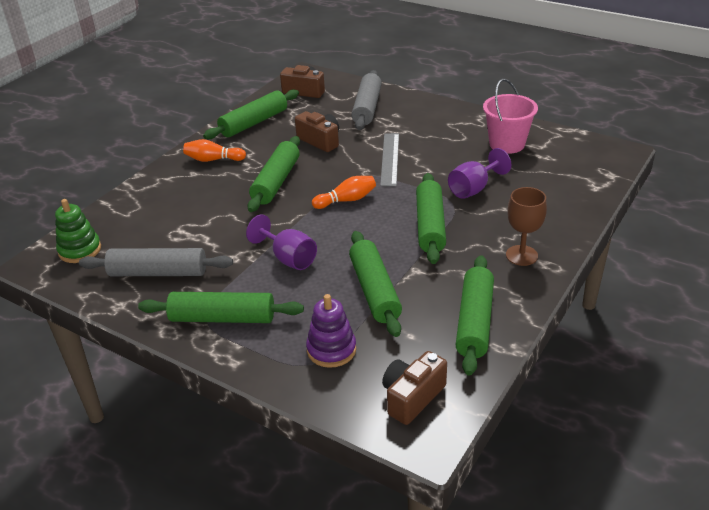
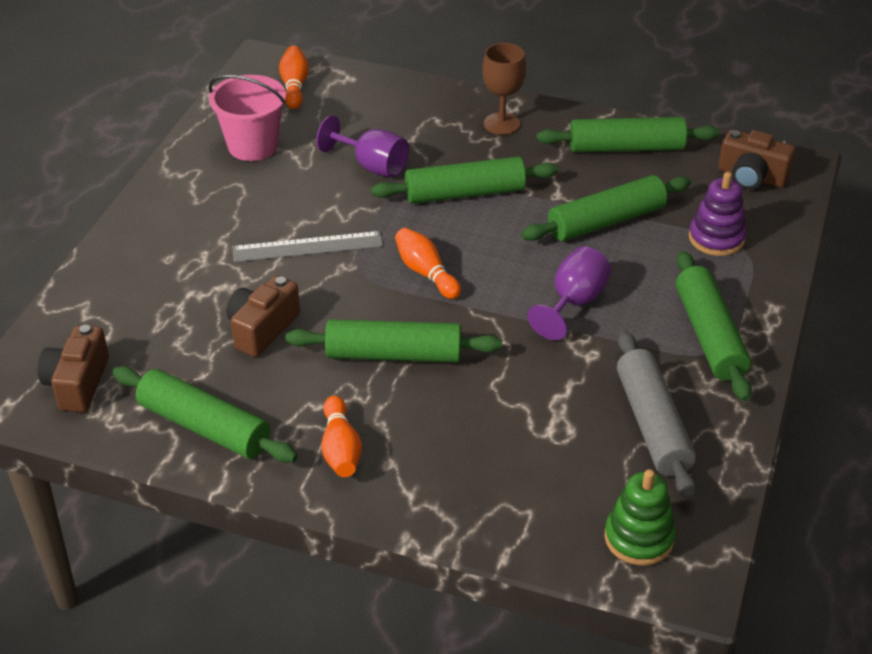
camera: 105 degrees left, 5 degrees up
grey rolling pin [352,70,382,130] -> none
none -> orange bowling pin [279,45,309,109]

